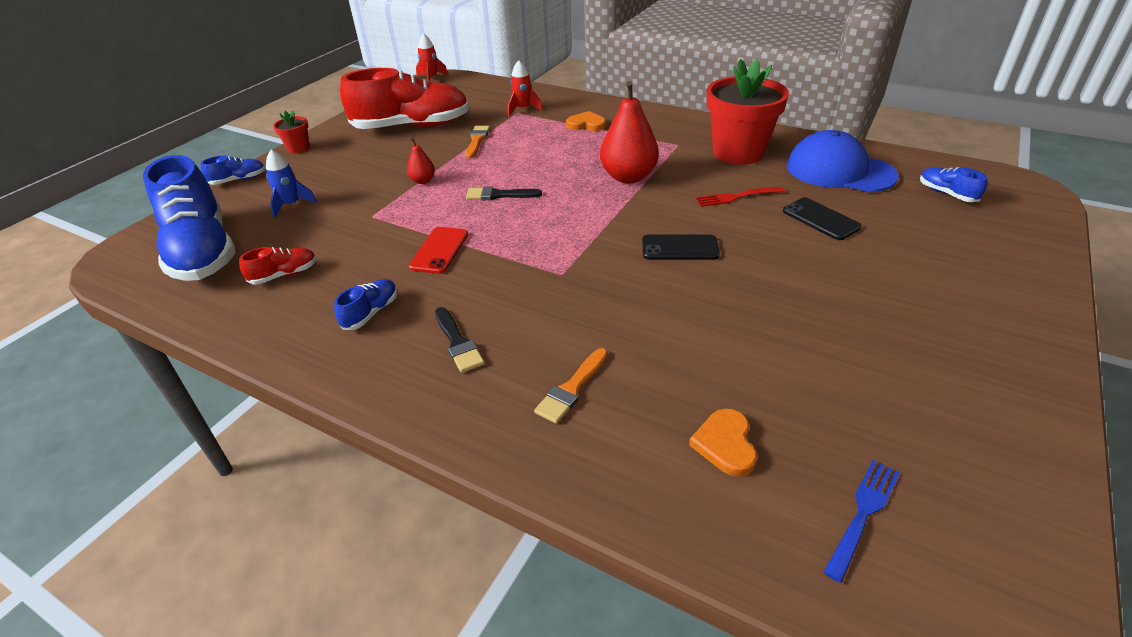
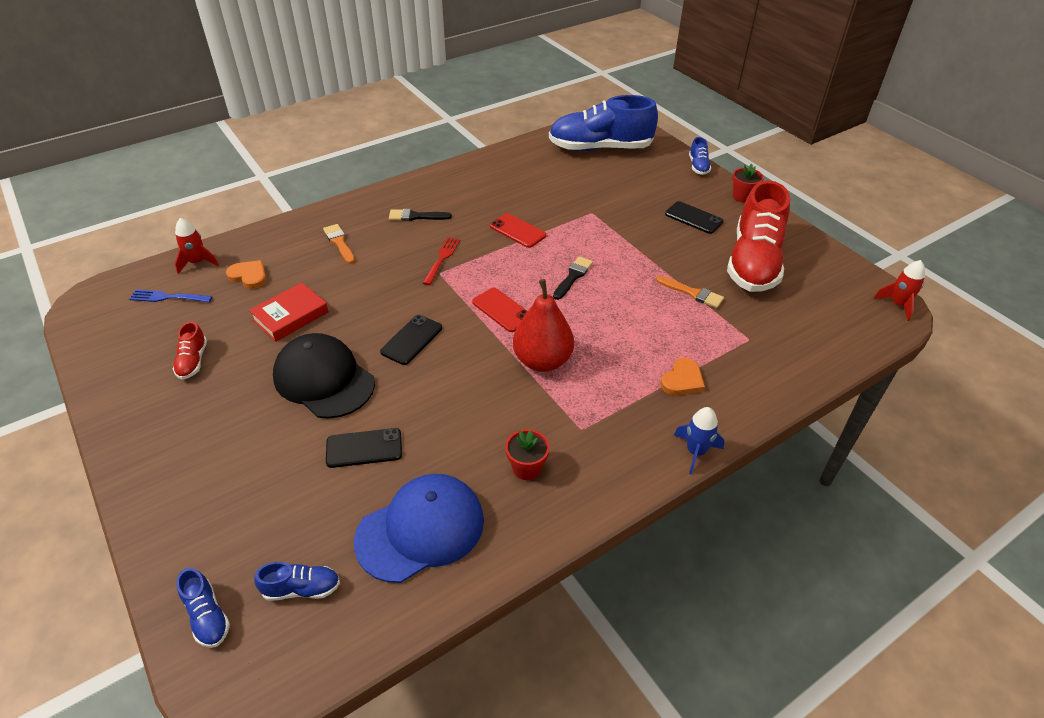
camera: 115 degrees right, 5 degrees up
red shoe [239,247,317,284] -> red shoe moved to [173,322,207,380]
blue rocket [266,150,317,218] -> blue rocket moved to [674,407,725,475]
blue shoe [334,279,397,330] -> blue shoe moved to [176,568,230,648]
red pear [407,137,435,184] -> none
red rocket [508,60,543,116] -> red rocket moved to [175,218,219,274]
red fork [696,186,785,207] -> red fork moved to [423,237,460,285]
red flower pot [707,59,789,165] -> red flower pot [505,429,550,480], size x0.46
blue fork [824,460,900,583] -> blue fork turned 120 degrees clockwise [129,289,212,303]
none -> red book [249,282,329,342]
none -> black cap [273,333,375,419]
none -> red phone [472,288,528,332]
none -> black phone [665,201,724,234]

